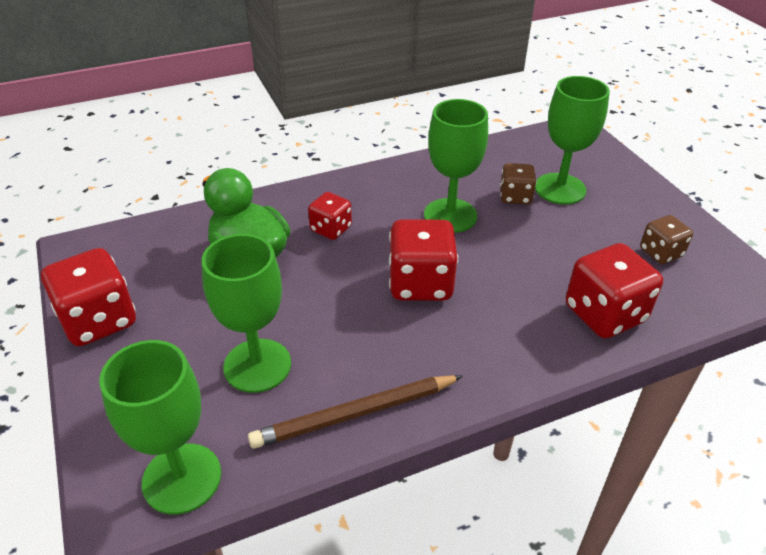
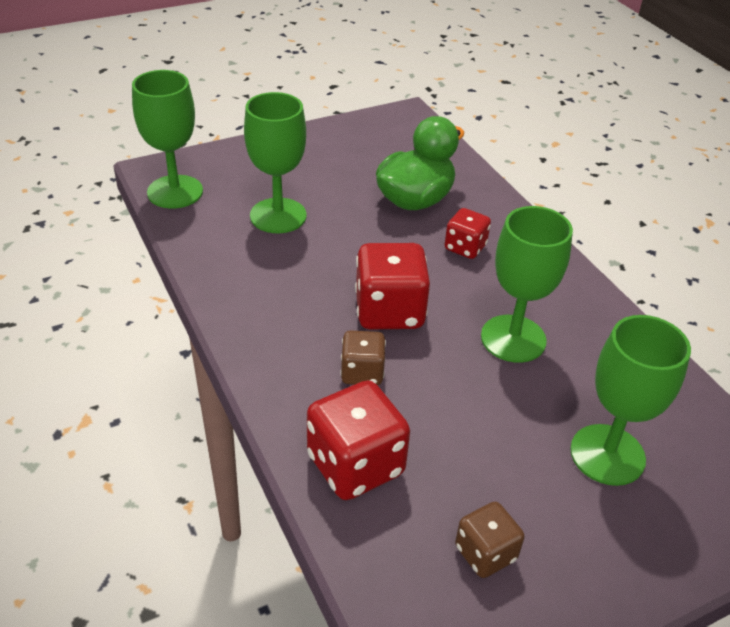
camera: 85 degrees right, 0 degrees up
red dice [41,248,136,346] -> none
brown pencil [248,375,463,449] -> none
brown dice [500,163,537,204] -> brown dice moved to [340,330,386,385]

